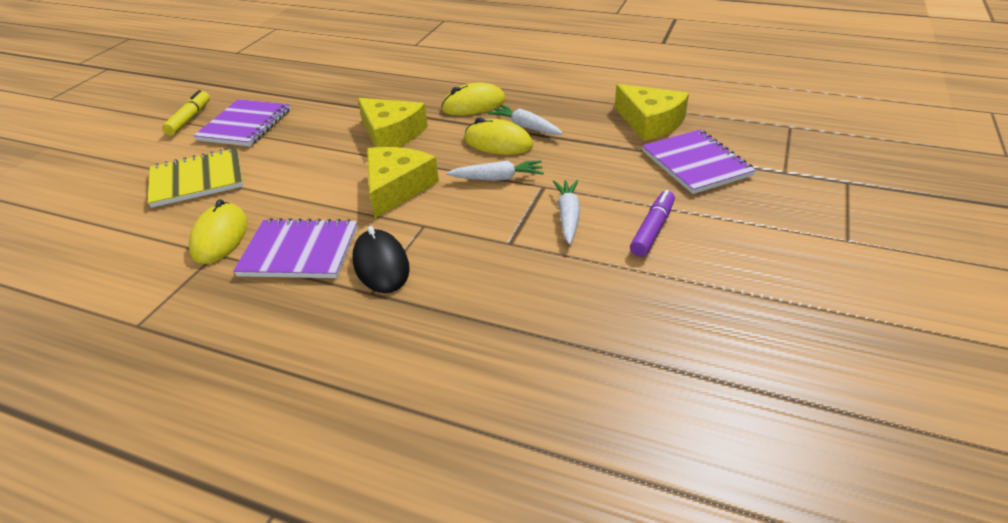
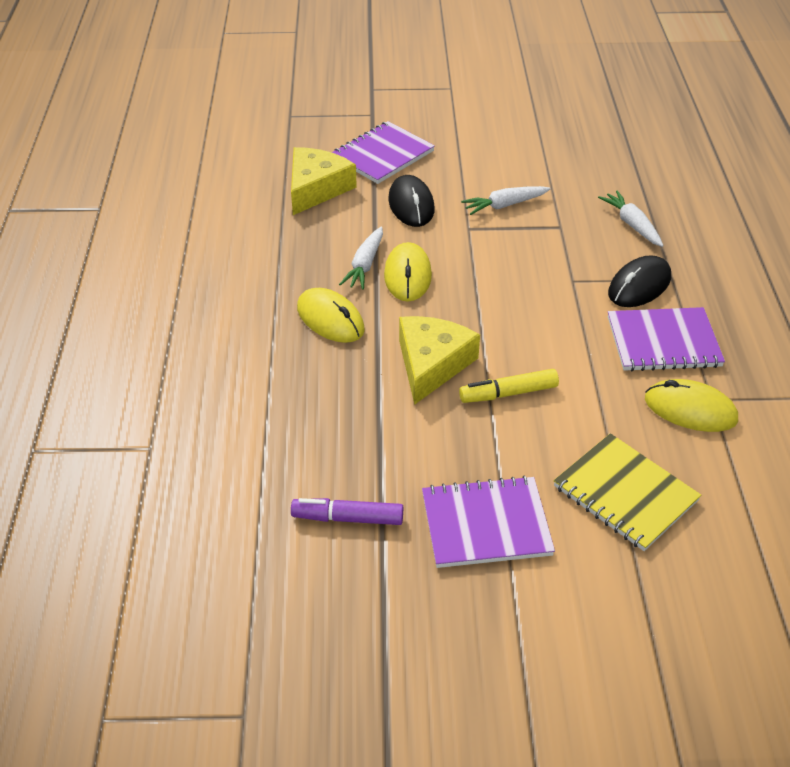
camera: 115 degrees left, 5 degrees up
yellow marker [162,90,210,136] -> yellow marker moved to [459,369,559,403]
yellow mouse [189,199,247,264] -> yellow mouse turned 45 degrees clockwise [645,379,738,432]
purple notebook [233,218,358,278] -> purple notebook turned 75 degrees counterclockwise [608,307,725,371]
yellow cheese [367,147,439,218] -> none
white carrot [446,160,544,181] -> white carrot moved to [598,191,663,247]
purple marker [630,190,675,257] -> purple marker moved to [291,498,403,525]
none -> black mouse [388,175,434,227]

